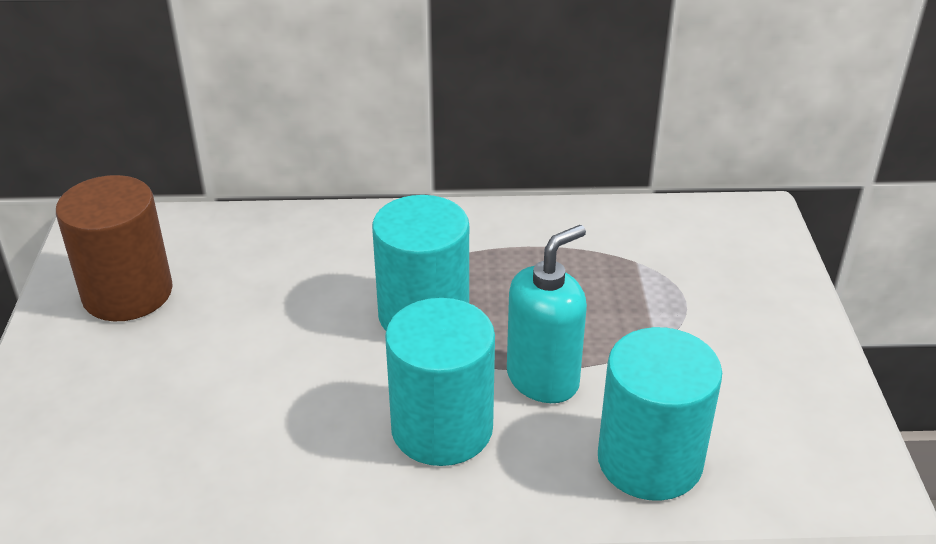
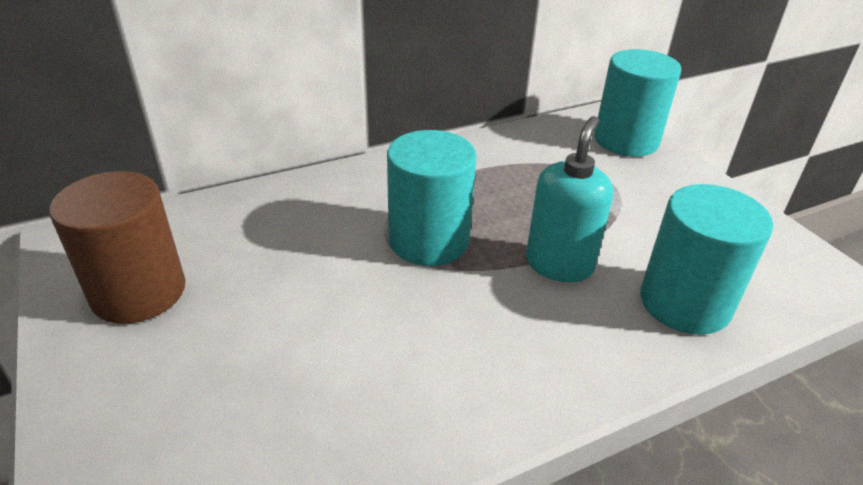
camera: 25 degrees left, 0 degrees up
turquoise cylinder [385,298,495,466] -> turquoise cylinder moved to [594,49,682,157]

